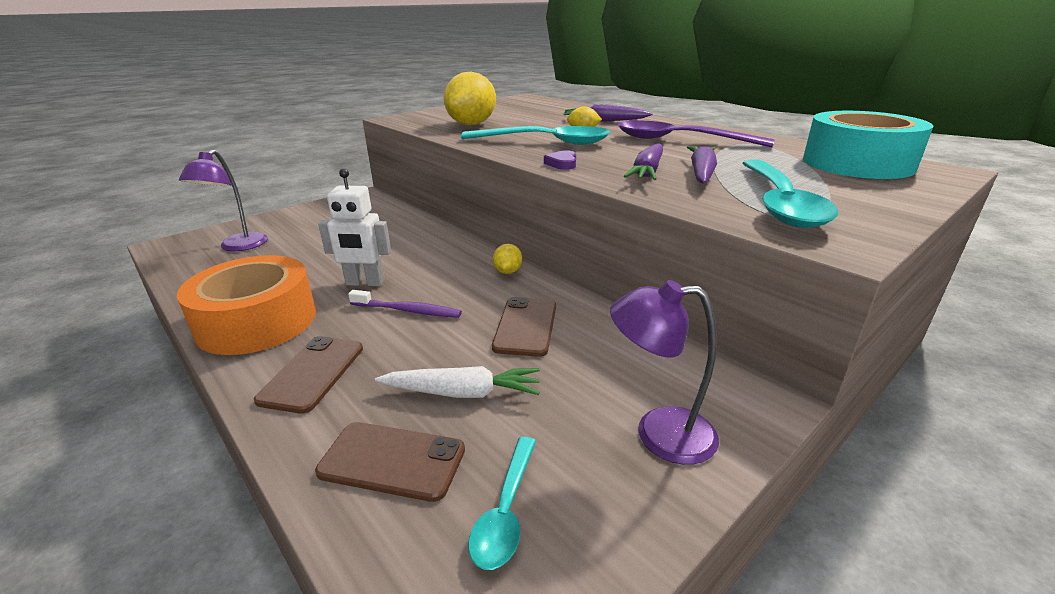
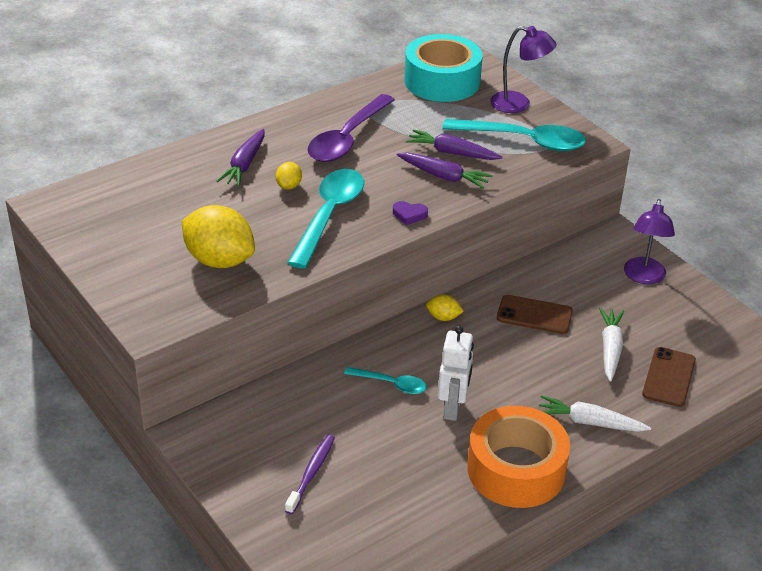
camera: 85 degrees left, 10 degrees up
purple lamp [179,150,268,251] -> purple lamp moved to [490,26,556,113]
brown phone [254,336,363,414] -> white carrot [539,395,651,432]
purple toothbrush [348,290,462,318] -> purple toothbrush moved to [285,435,335,514]
turquoise spoon [468,437,536,570] -> turquoise spoon moved to [344,367,427,394]

